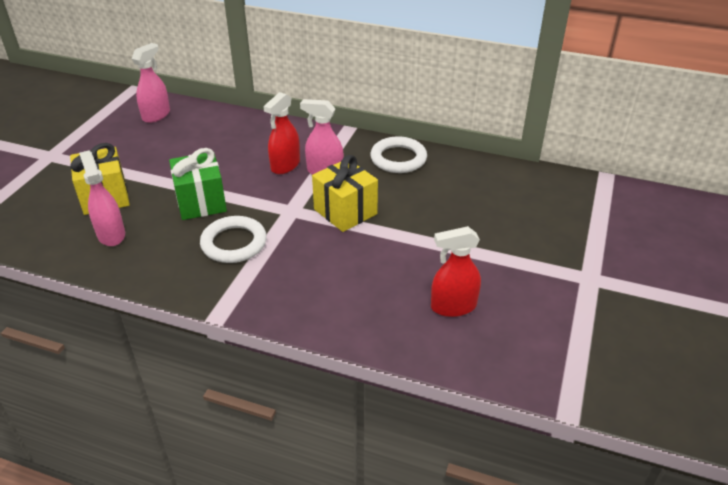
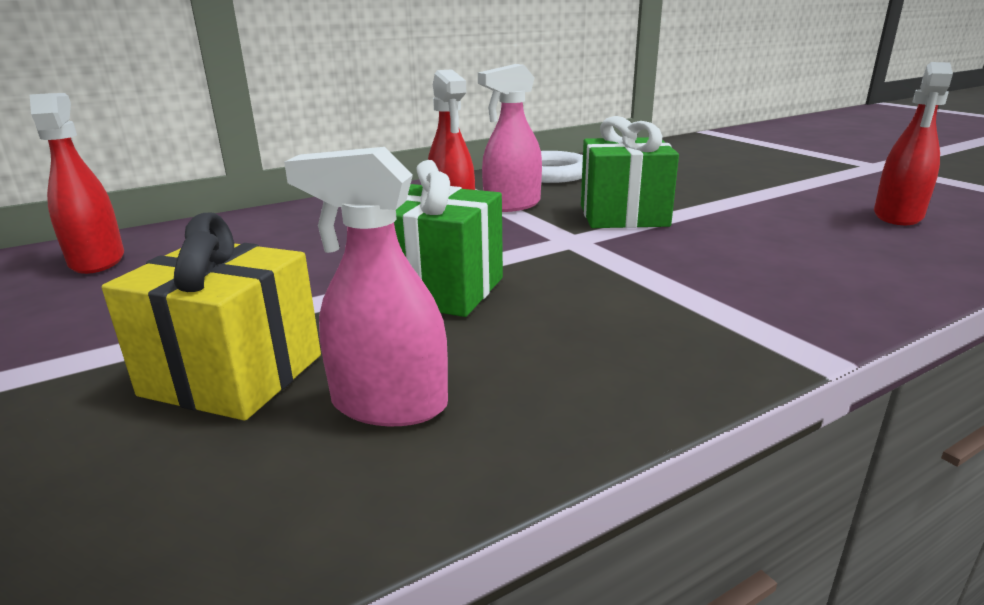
camera: 50 degrees left, 15 degrees down
pink spray bottle [132,43,170,123] -> red spray bottle [30,93,124,274]
white ring [200,216,267,263] -> none
yellow gift [312,155,378,232] -> green gift [581,116,679,228]

